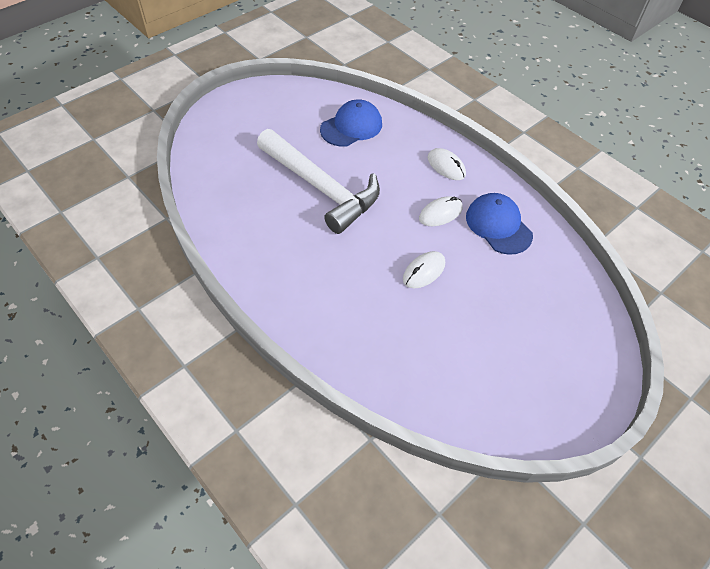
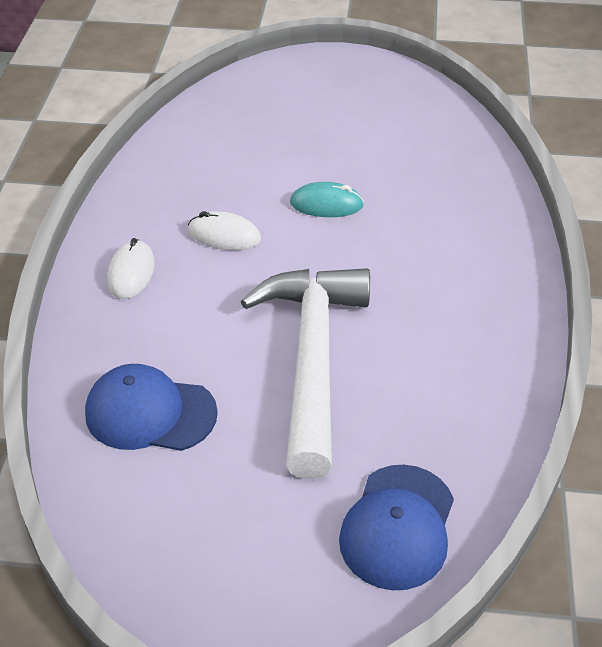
camera: 130 degrees left, 10 degrees down
white mouse [403,251,445,288] -> turquoise mouse [290,182,364,217]
blue cap [466,193,533,255] -> blue cap moved to [339,465,454,590]

